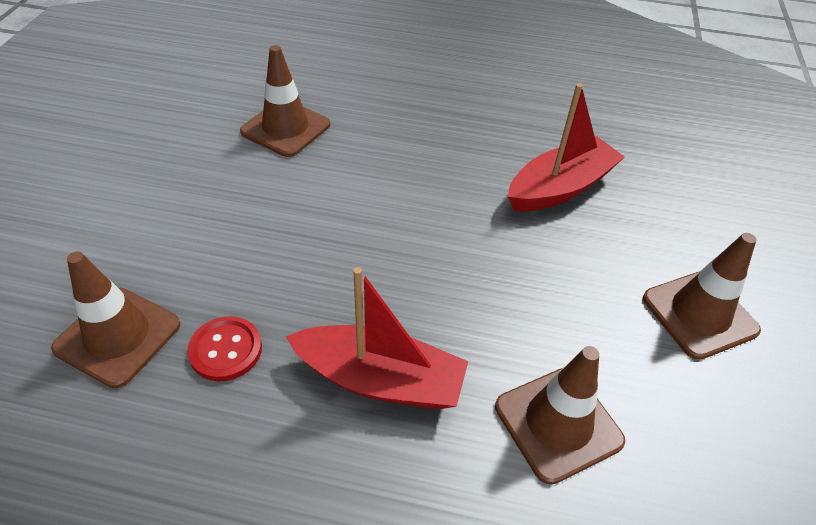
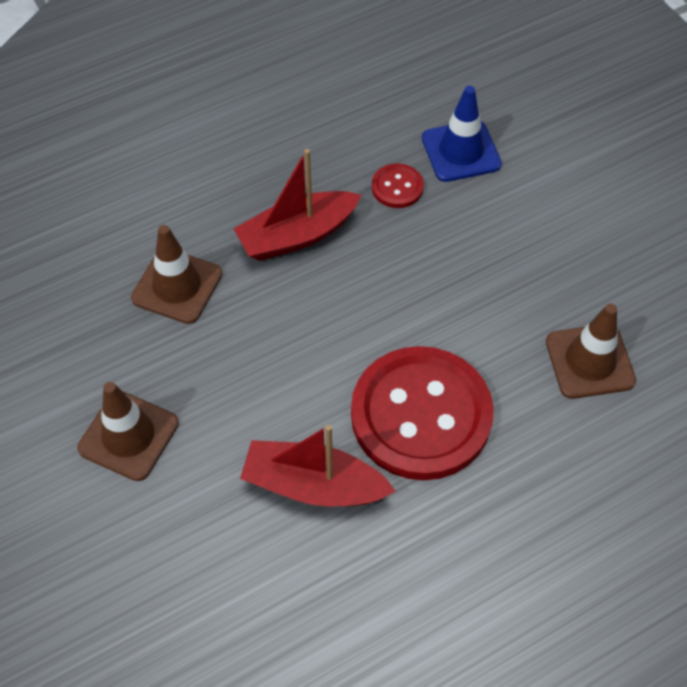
camera: 140 degrees right, 10 degrees up
brown traffic cone [51,252,180,388] -> blue traffic cone [422,86,502,182]
red boat [508,83,625,212] -> red boat turned 90 degrees clockwise [240,425,395,507]
none -> red button [351,346,494,480]

